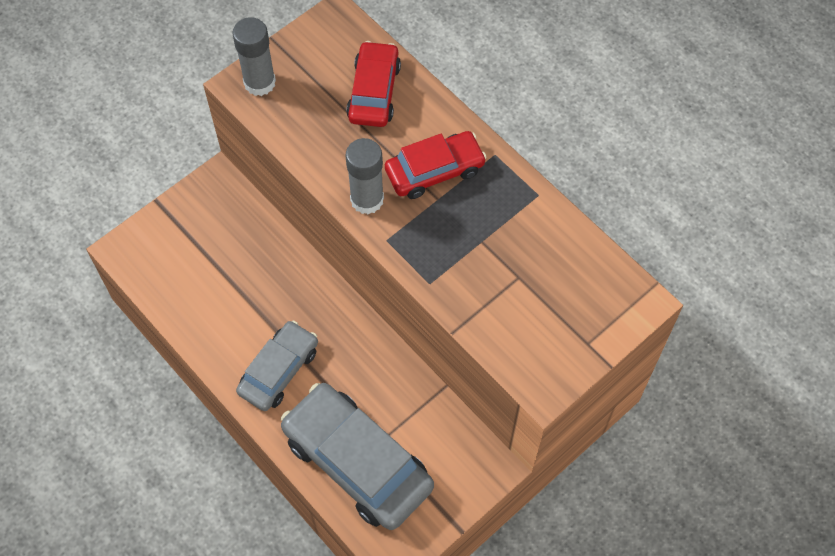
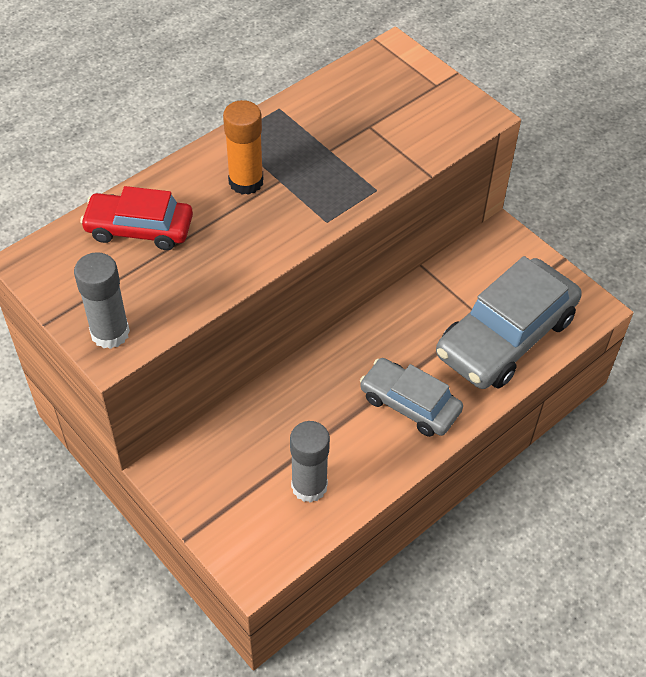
camera: 90 degrees left, 10 degrees down
grey glue stick [345,138,384,214] -> grey glue stick moved to [290,421,330,503]
red car [385,131,487,199] -> orange glue stick [223,100,263,195]

